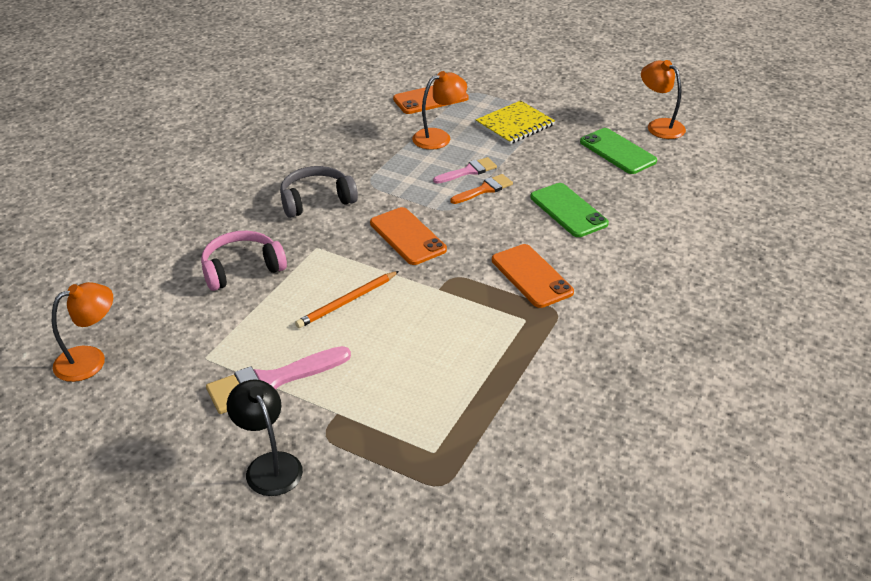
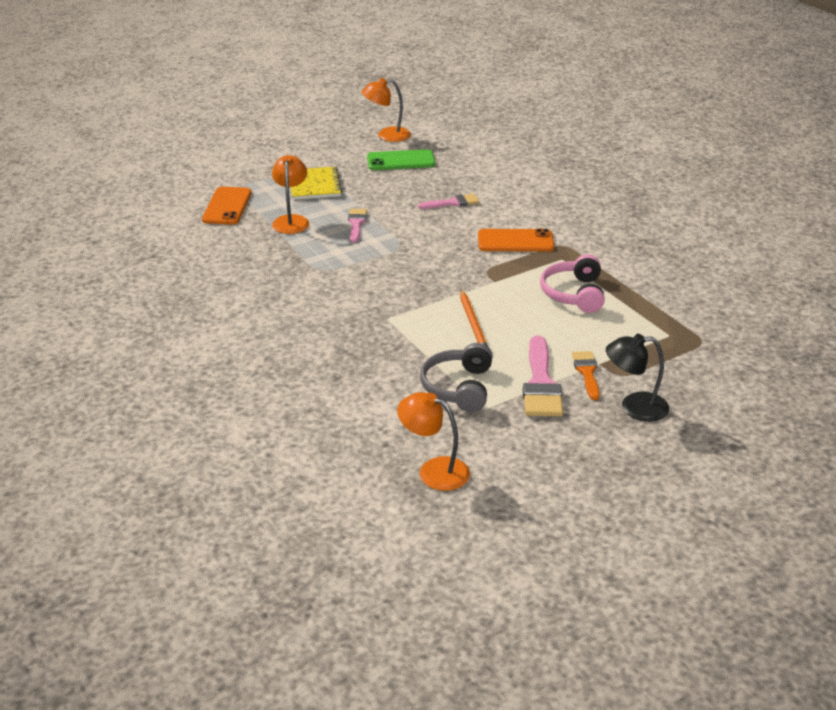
camera: 60 degrees left, 5 degrees down
orange lamp [52,282,113,382] -> orange lamp turned 60 degrees counterclockwise [397,392,470,491]
pink headphones [201,231,287,291] -> pink headphones moved to [540,254,605,313]
grey headphones [280,166,358,218] -> grey headphones moved to [420,343,492,412]
orange phone [370,207,447,265] -> none
orange brush [451,174,513,204] -> orange brush moved to [572,351,600,400]
green phone [530,183,609,237] -> pink brush [418,194,479,209]

